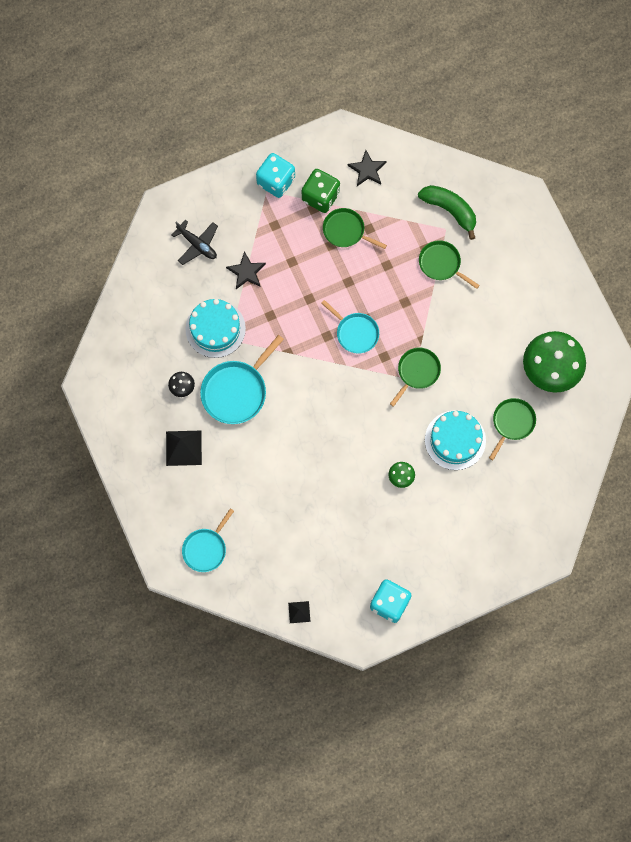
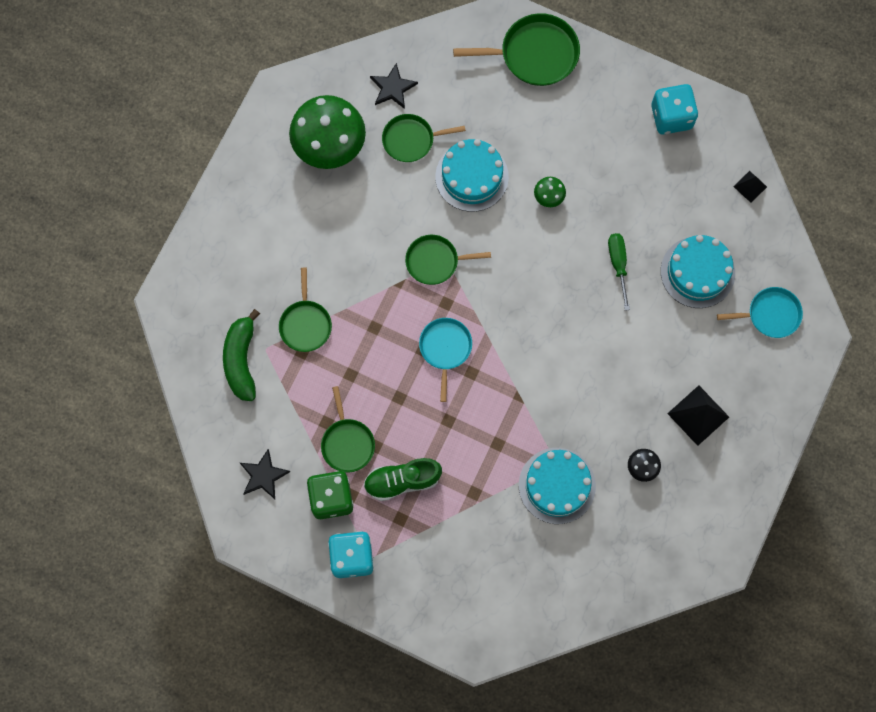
camera: 130 degrees left, 0 degrees up
black plane [172,220,218,265] -> none
turquoise pan [200,335,284,424] -> none
black star [226,251,266,289] -> black star moved to [370,63,418,109]
none -> green shoe [364,458,442,501]
none -> green pan [453,13,580,86]
none -> green screwdriver [608,233,630,311]
none -> turquoise cake [661,235,735,308]

